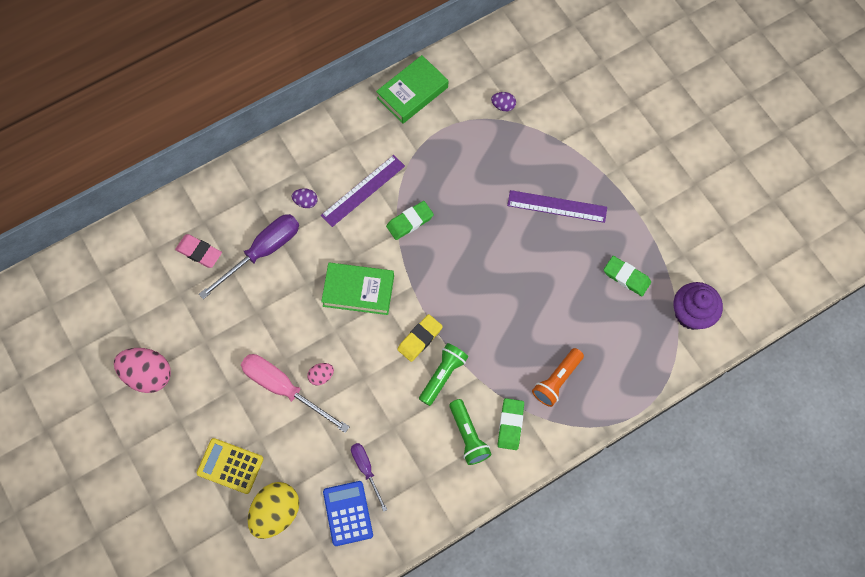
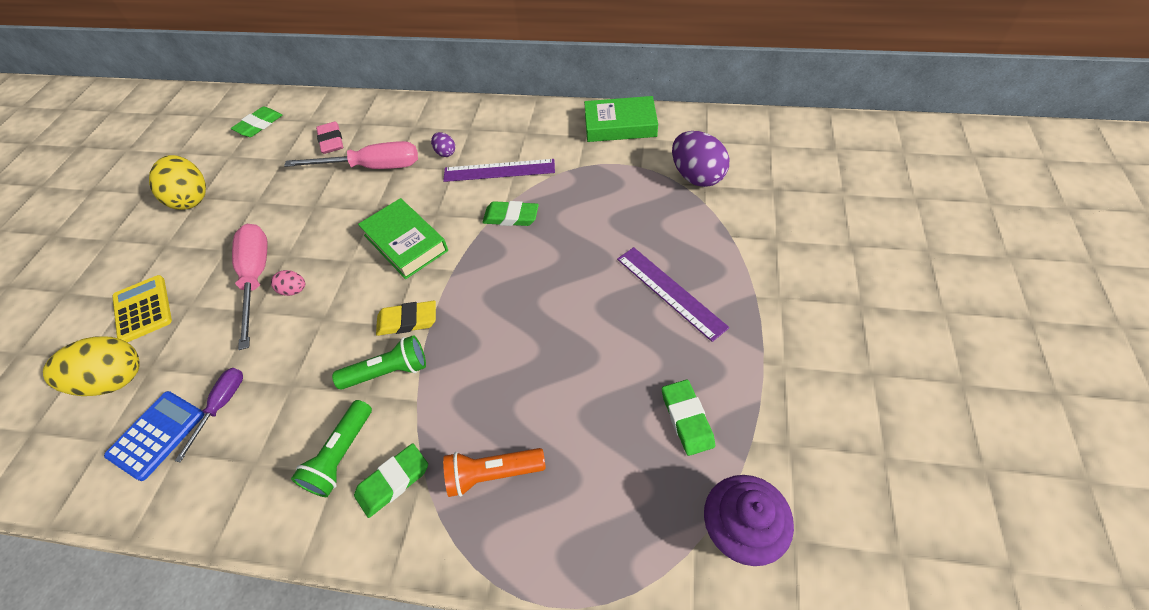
camera: 45 degrees right, 15 degrees down
pink egg [114,348,171,393] -> yellow egg [149,155,206,210]
purple screwdriver [199,214,299,299] -> pink screwdriver [284,141,418,169]
purple egg [491,92,516,112] -> purple egg [672,131,730,187], size x2.05
none -> green eraser [231,107,282,137]

